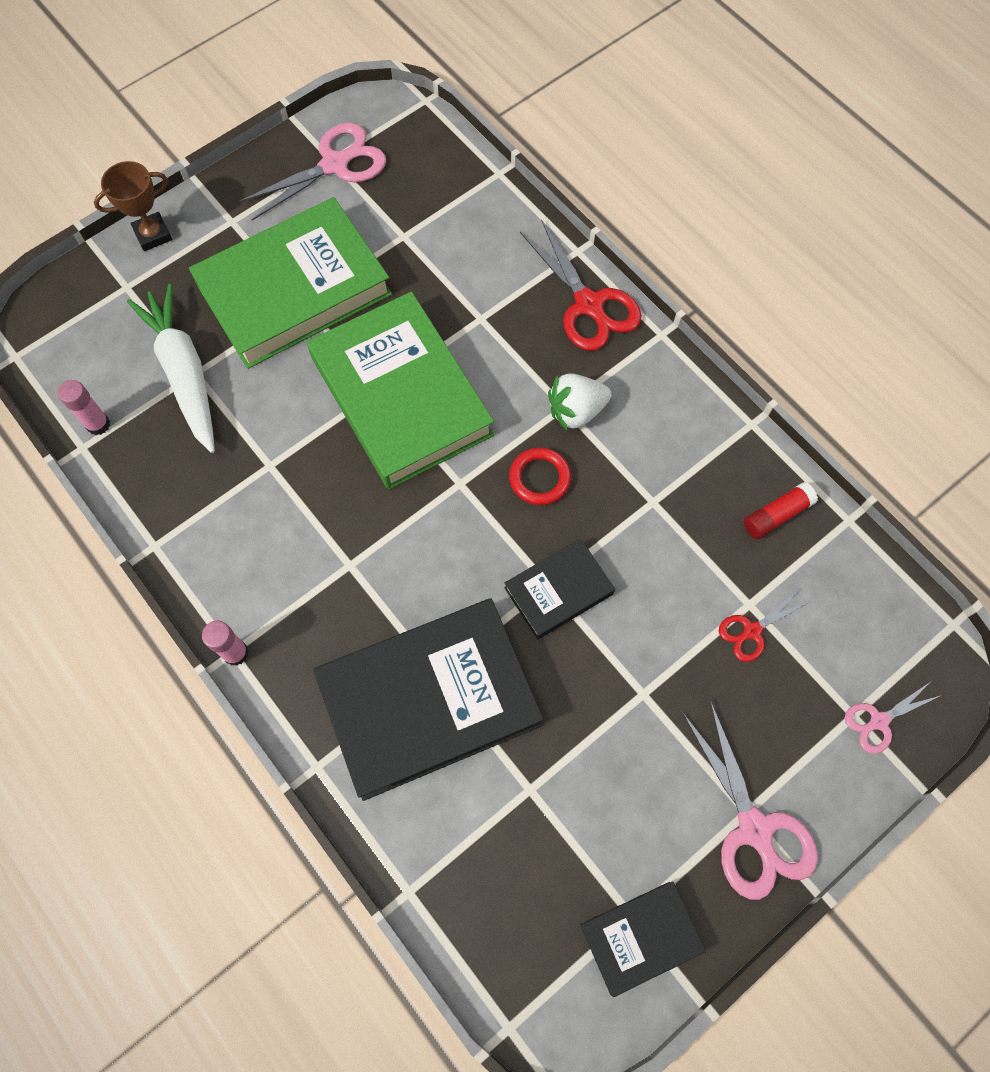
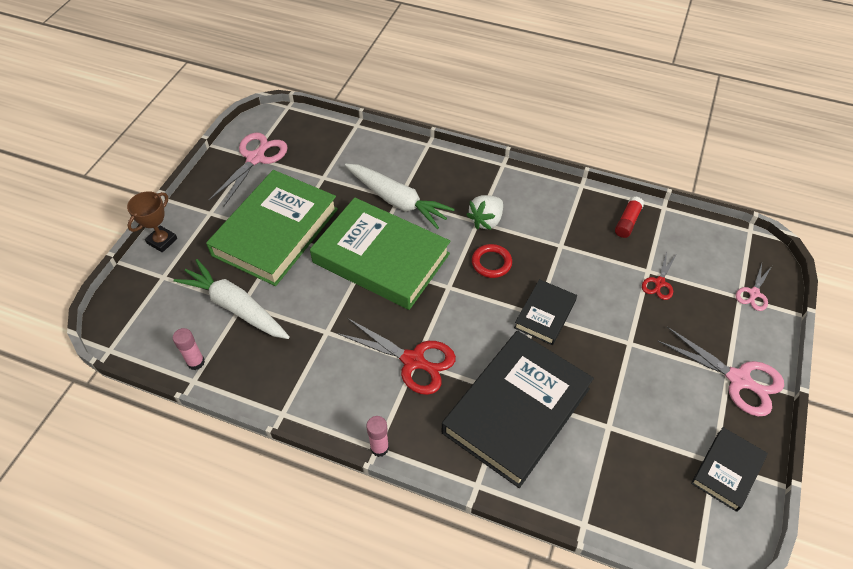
camera: 30 degrees left, 15 degrees down
red scissors [520,219,642,351] -> red scissors moved to [337,318,456,395]
none -> white carrot [345,164,455,229]

